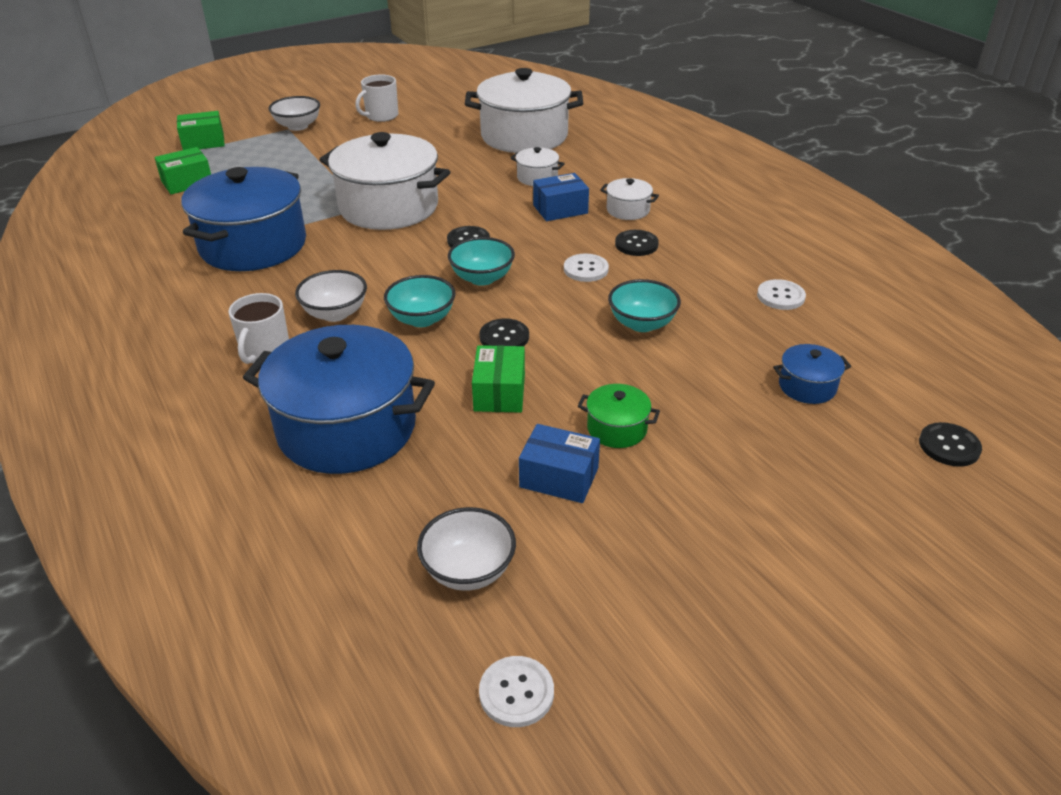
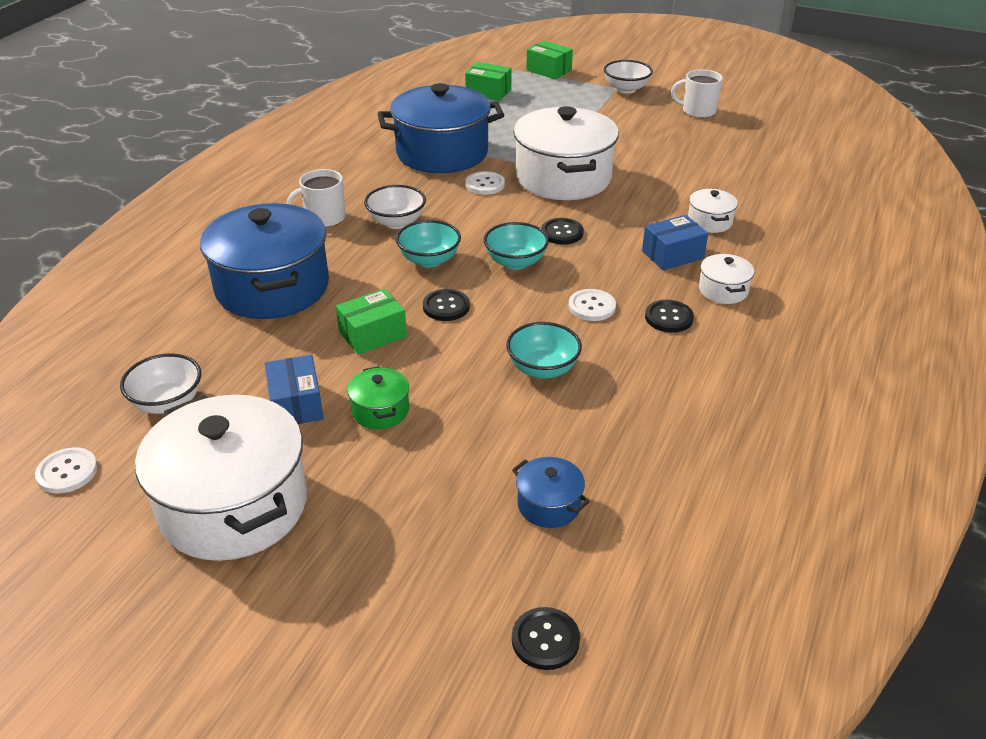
camera: 55 degrees right, 0 degrees up
white pot [465,68,583,153] -> white pot moved to [135,395,307,561]
blue box [533,173,589,221] -> blue box turned 60 degrees counterclockwise [642,215,708,270]
white button [757,279,806,310] -> white button moved to [465,171,505,195]

